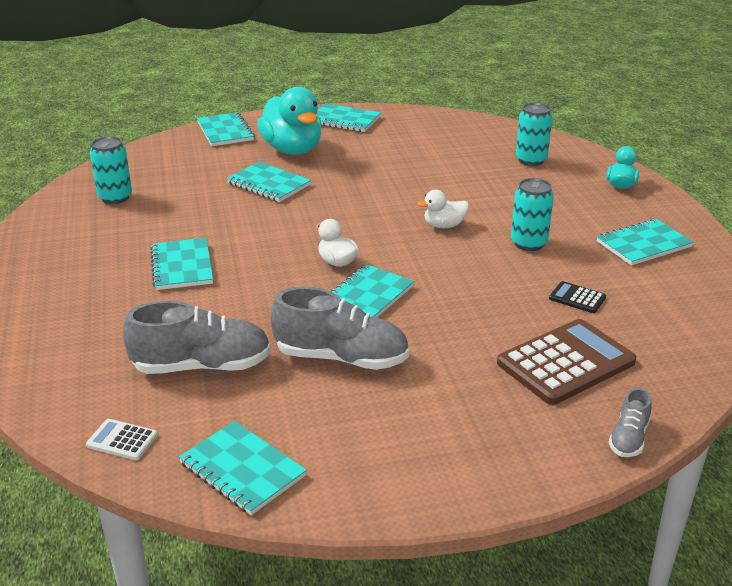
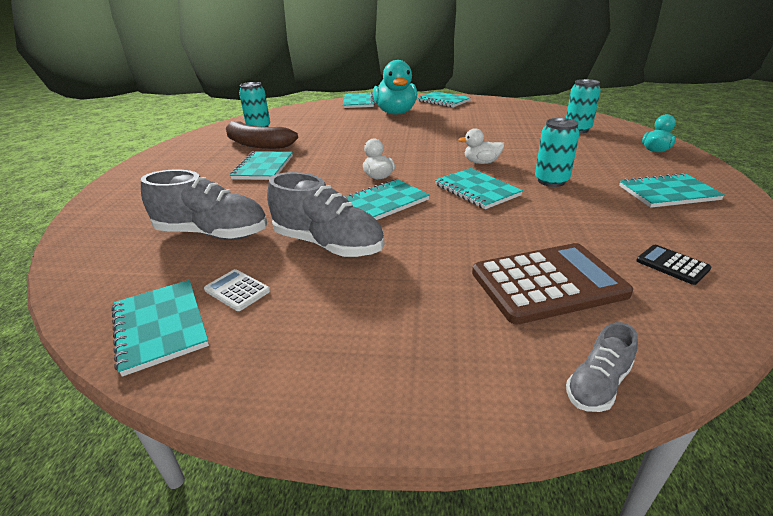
camera: 20 degrees right, 0 degrees up
white calculator [86,419,158,460] -> white calculator moved to [204,269,270,311]
turquoise notebook [227,162,311,202] -> turquoise notebook moved to [435,168,523,209]
black calculator [549,281,606,313] -> black calculator moved to [636,245,711,285]
none -> brown banana [226,121,298,149]

